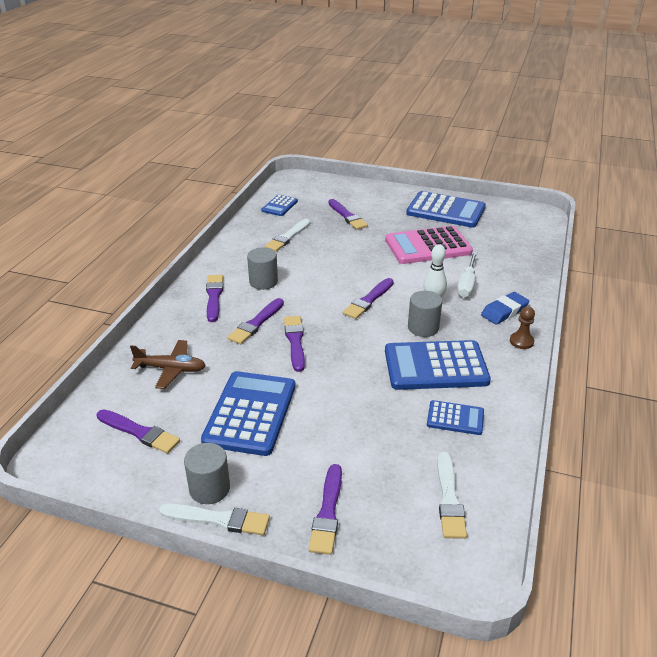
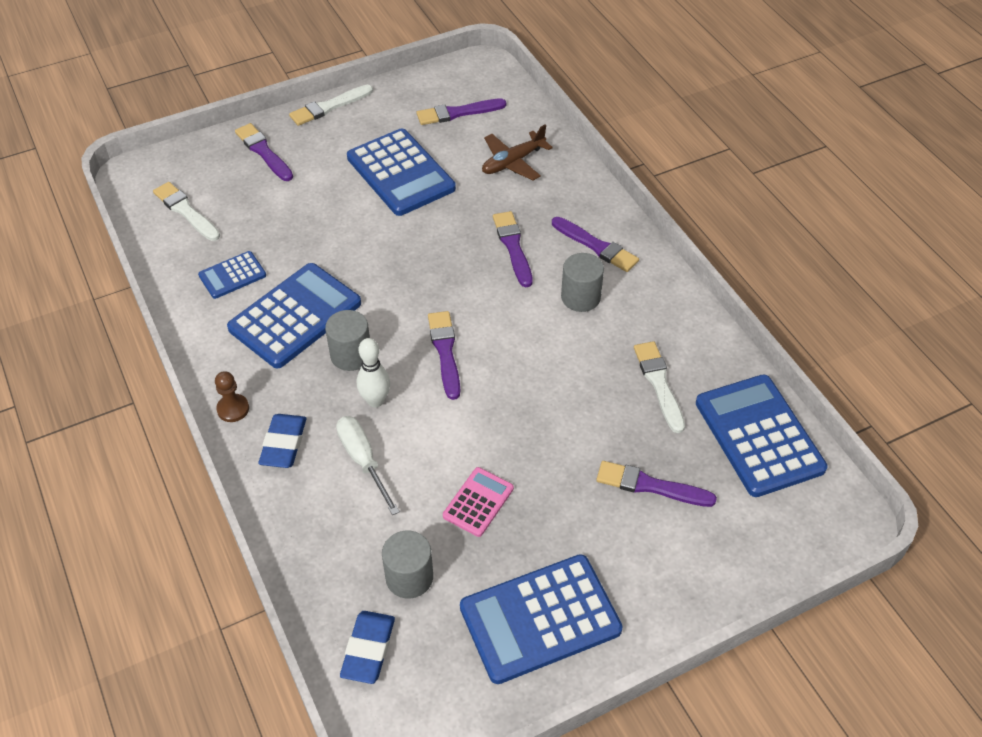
camera: 135 degrees right, 15 degrees up
grey cylinder [184,443,230,504] -> grey cylinder moved to [382,530,433,598]
blue calculator [261,195,298,216] -> blue calculator [696,374,828,497], size x1.94
purple brush [284,316,305,372] -> none
pink calculator [385,226,473,264] -> pink calculator [443,467,514,537], size x0.52
none -> blue eraser [340,611,395,684]

